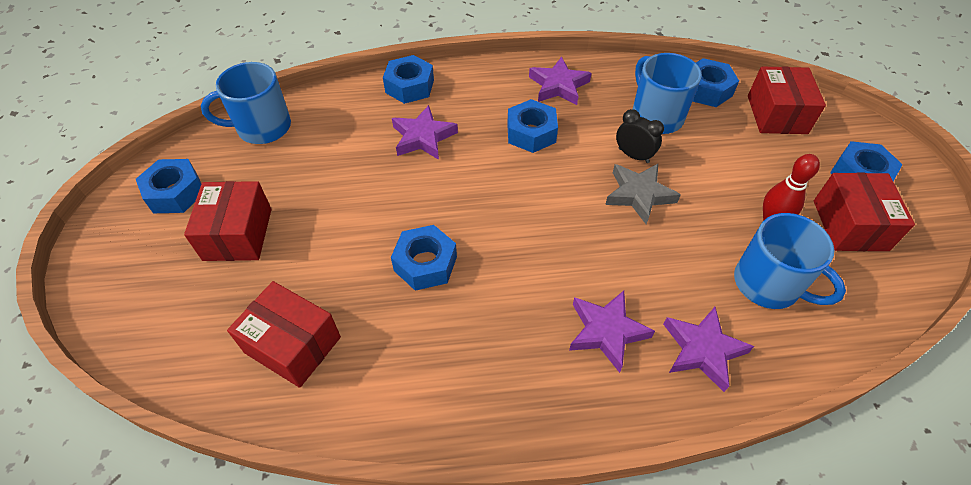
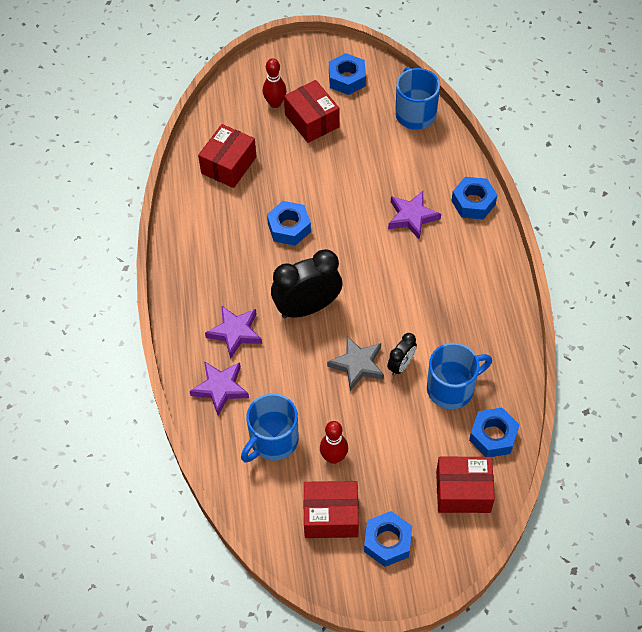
camera: 90 degrees right, 5 degrees up
red box [184,181,272,261] -> red box turned 60 degrees clockwise [284,80,340,143]
blue nut [507,99,558,153] -> none
purple star [529,57,592,105] -> none
none -> red bowling pin [263,58,287,108]
none -> black clock [271,249,342,318]

